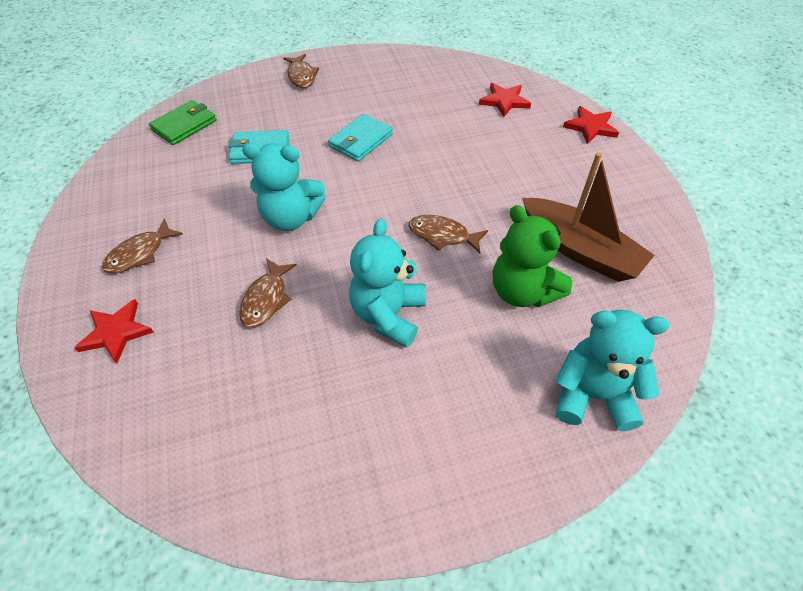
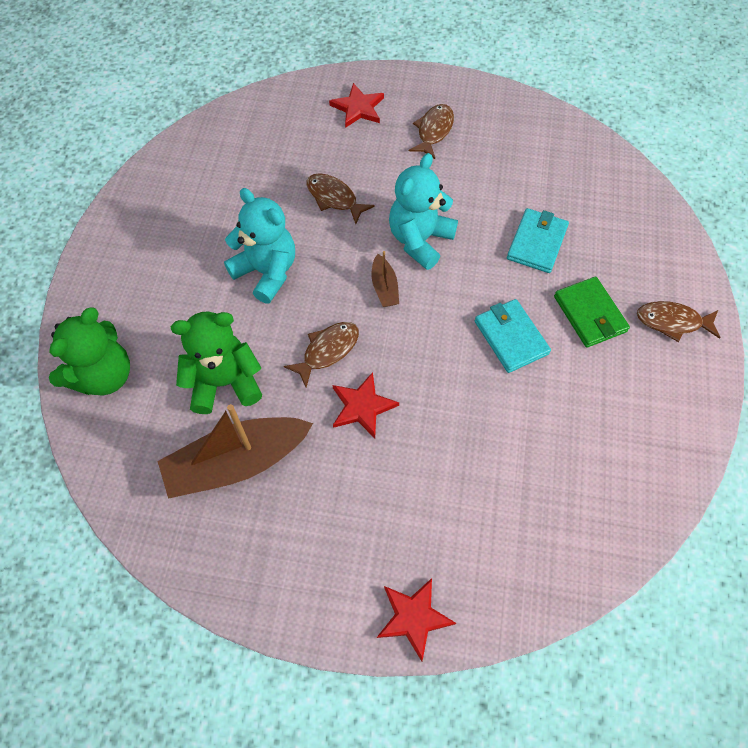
camera: 115 degrees right, 10 degrees up
brown fish [102,219,183,273] -> brown fish turned 45 degrees clockwise [409,104,454,159]
green wallet [149,100,216,145] -> green wallet moved to [554,277,630,348]
red star [479,83,531,117] -> red star moved to [333,372,399,438]
turquoise teddy bear [555,310,669,431] -> green teddy bear [49,307,130,395]
none -> brown boat [371,251,399,307]

